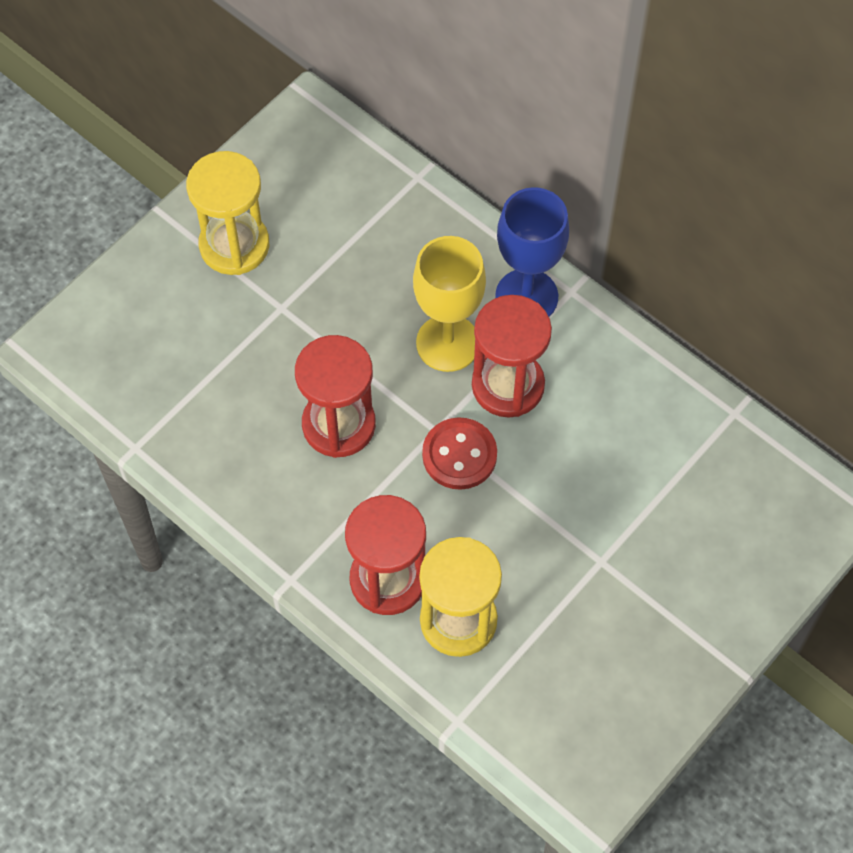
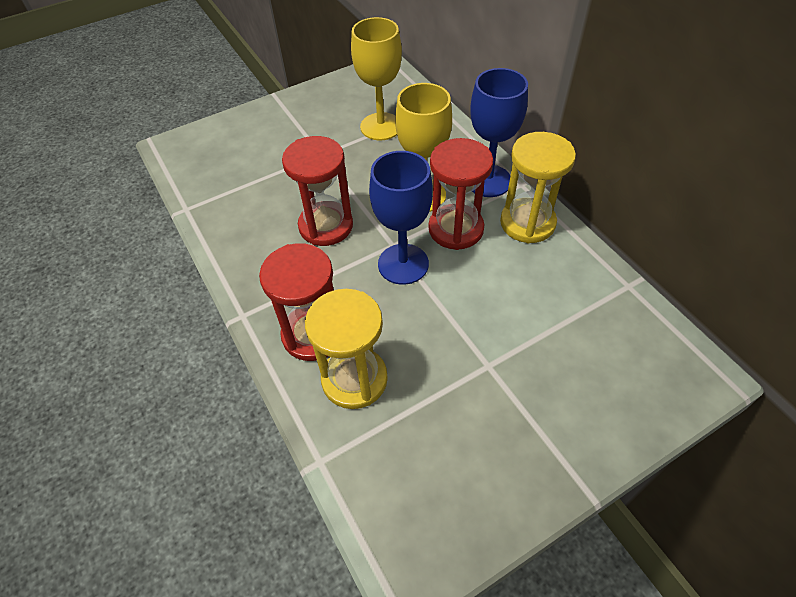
camera: 20 degrees right, 10 degrees down
yellow hourglass [186,151,269,275] -> yellow hourglass moved to [500,132,576,243]
red button [422,417,497,490] -> blue goblet [369,151,433,285]
none -> yellow goblet [351,17,402,140]

